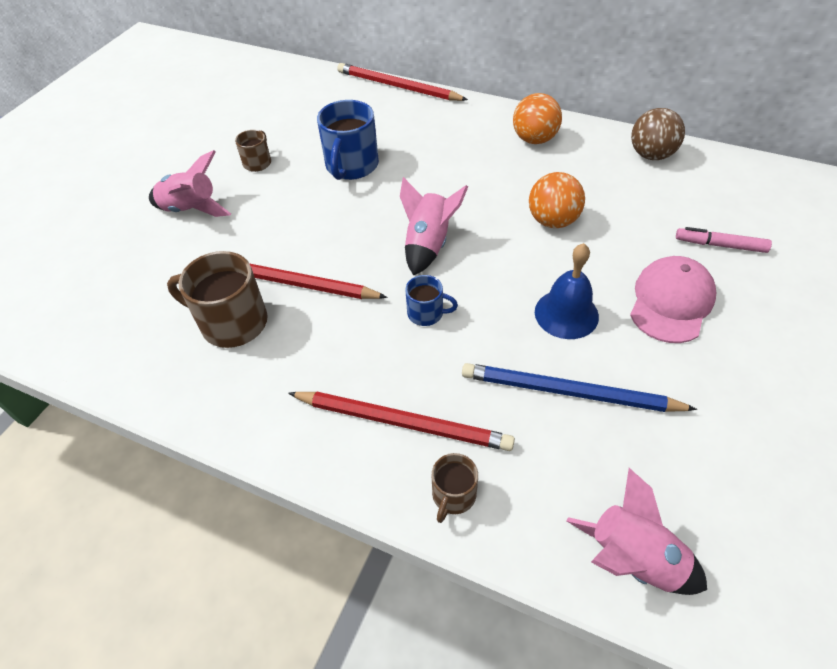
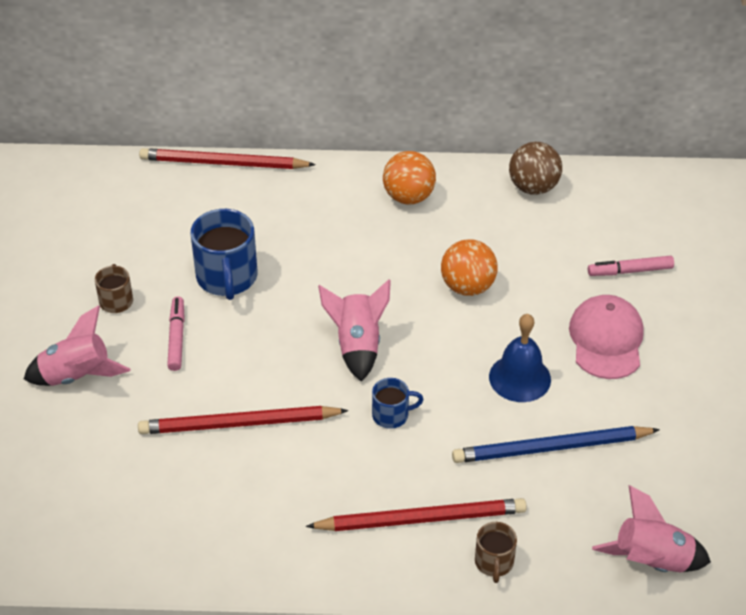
camera: 25 degrees left, 5 degrees down
brown mug [167,251,267,348] -> none
none -> pink marker [167,296,185,371]

